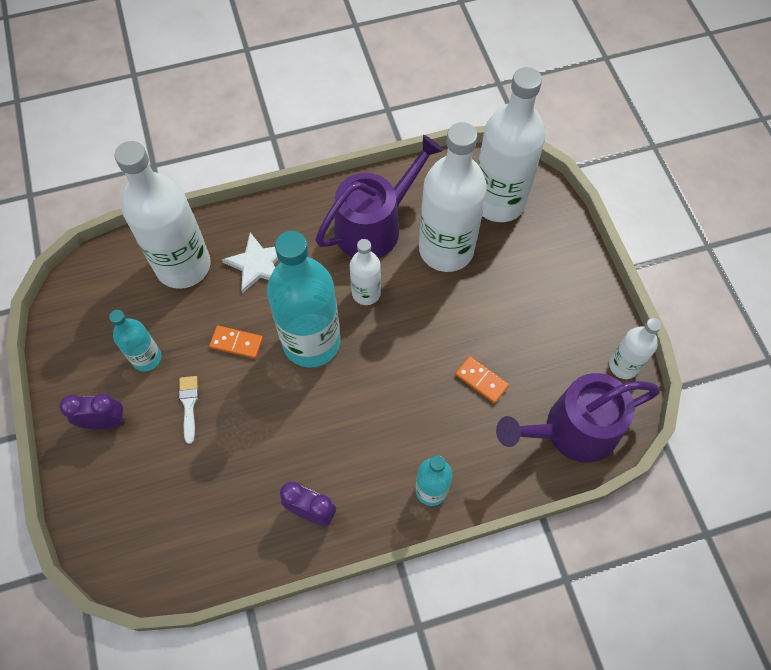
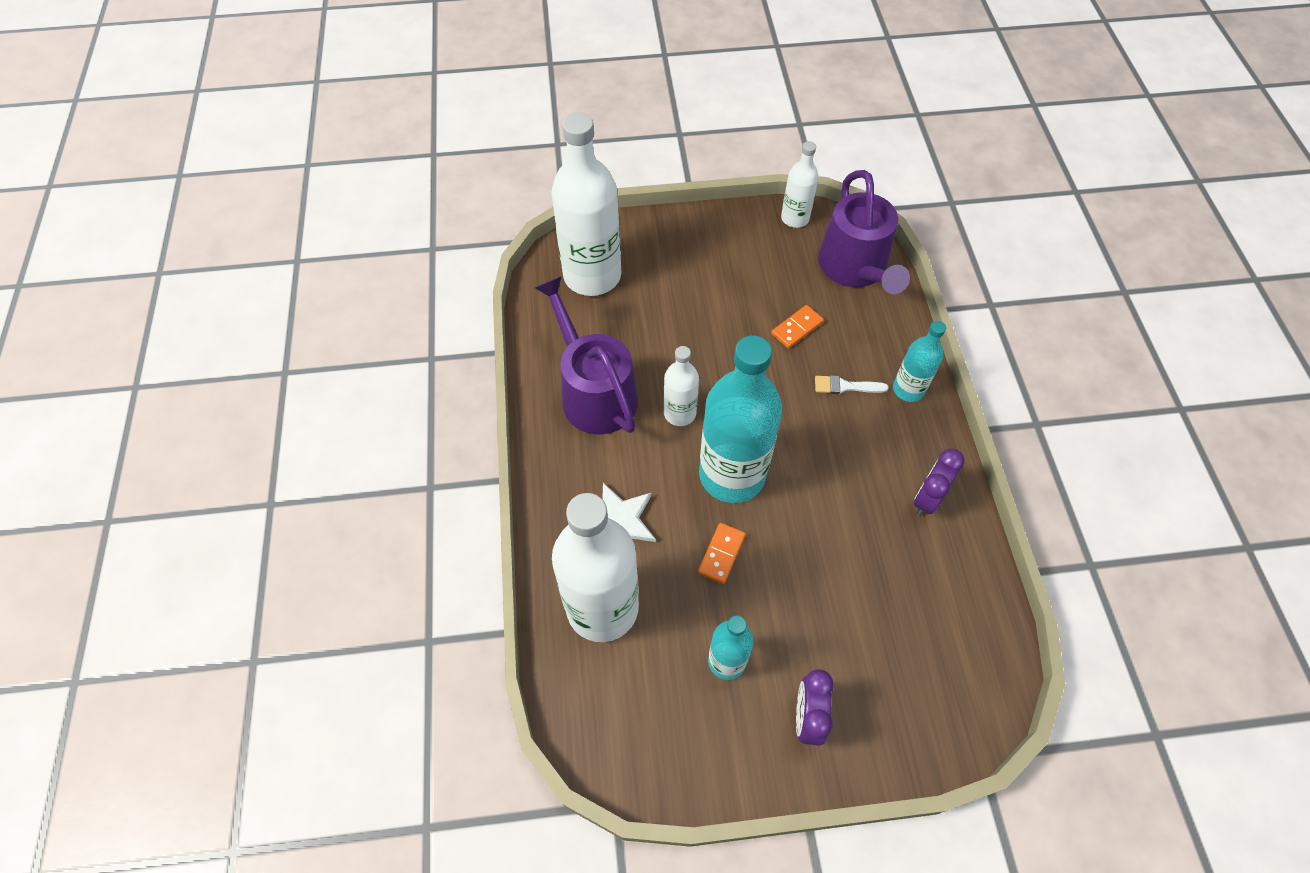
camera: 80 degrees left, 5 degrees down
white brush [179,376,198,444] -> white brush moved to [815,375,889,394]
white bottle [419,122,487,272] -> none

